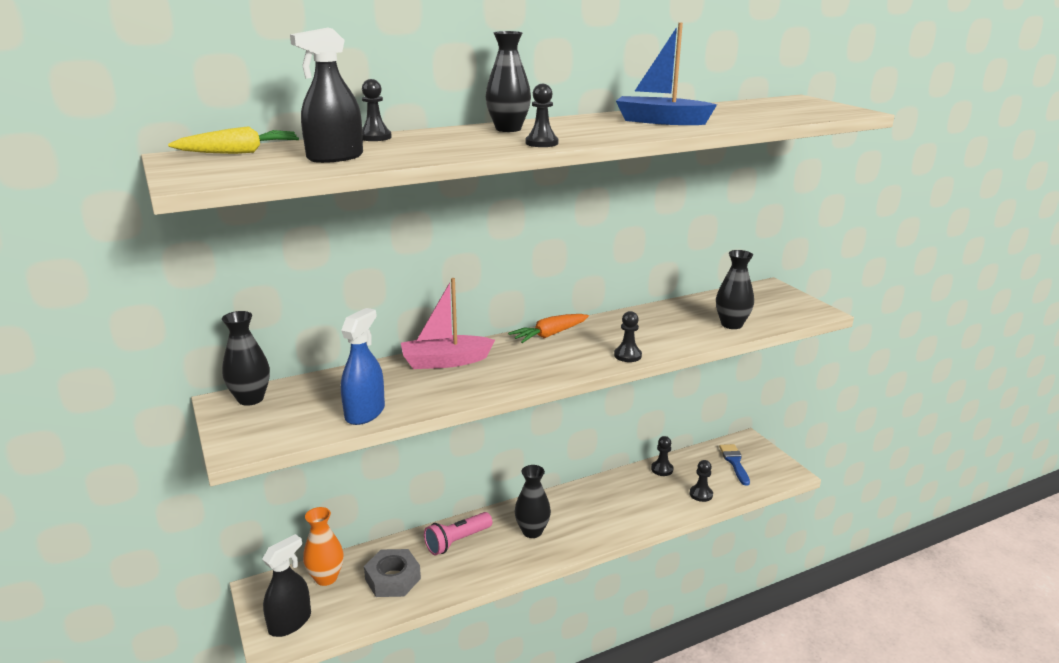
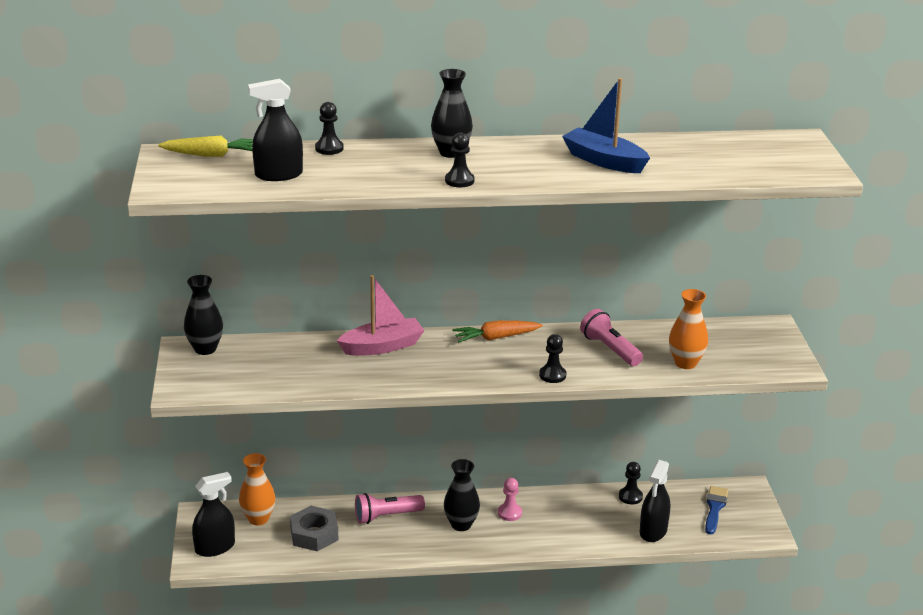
camera: 20 degrees right, 5 degrees up
blue spray bottle [341,308,385,425] -> none
pink boat [401,278,495,369] -> pink boat turned 150 degrees clockwise [337,275,425,356]
black pawn [690,460,713,502] -> black spray bottle [640,460,670,542]
black vase [716,250,754,329] -> orange vase [669,289,708,369]
none -> pink pawn [498,478,522,521]
none -> pink flashlight [580,309,643,366]

